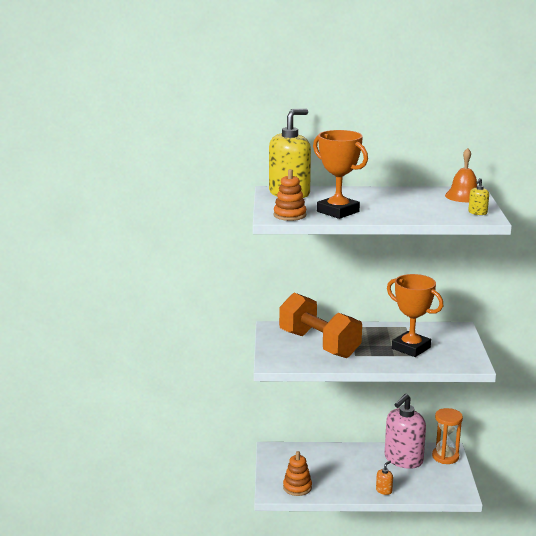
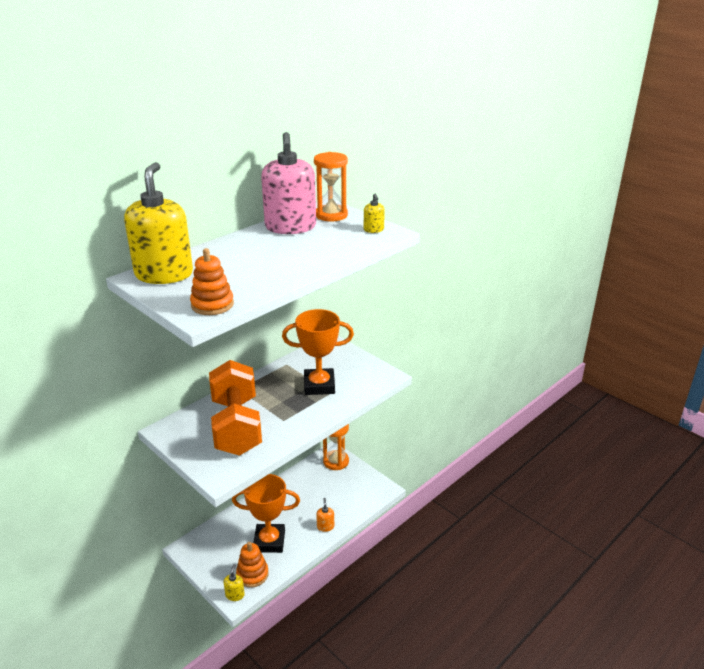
camera: 45 degrees left, 10 degrees up
orange dumbbell [279,293,362,358] -> orange dumbbell turned 75 degrees clockwise [209,360,262,456]
orange trophy [313,130,368,219] -> orange trophy moved to [232,474,300,553]
pink soap dispenser [385,394,426,469] -> pink soap dispenser moved to [261,132,316,234]
orange bell [445,148,477,202] -> orange hourglass [314,152,348,221]
none -> yellow soap dispenser [223,564,245,601]

